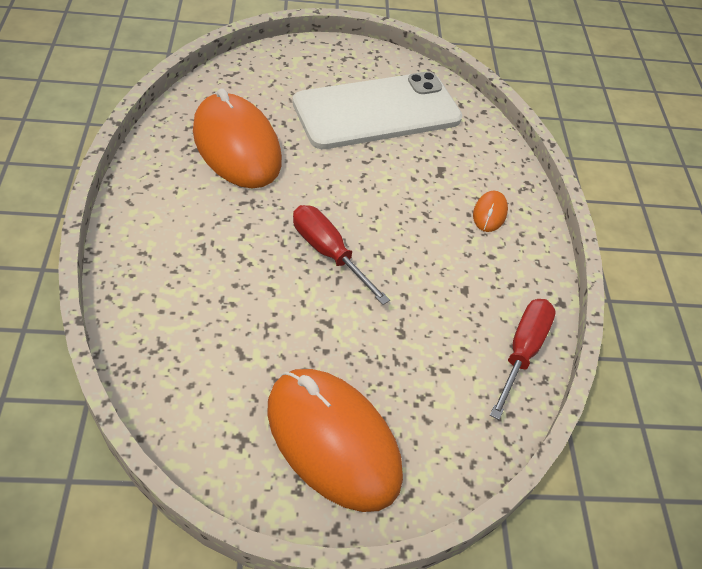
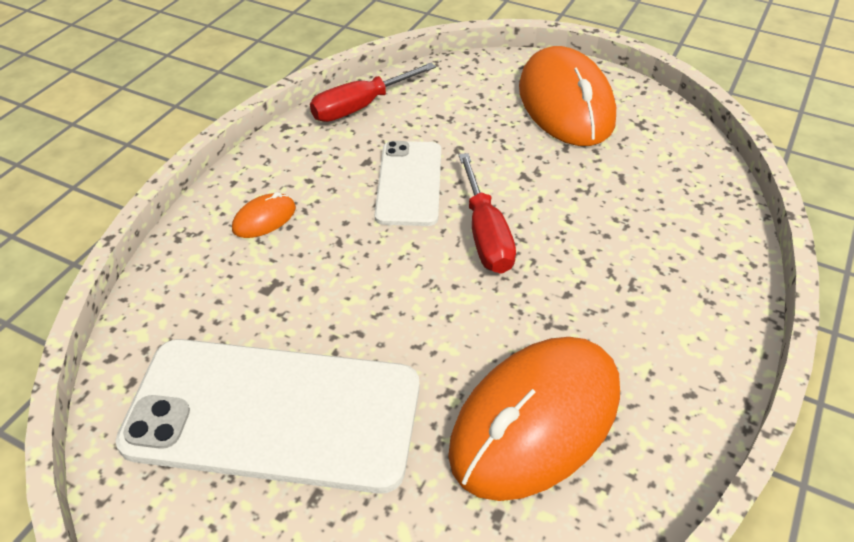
camera: 145 degrees left, 5 degrees down
orange mouse [193,88,282,188] -> orange mouse turned 45 degrees clockwise [448,337,620,501]
none -> white phone [375,141,441,226]

